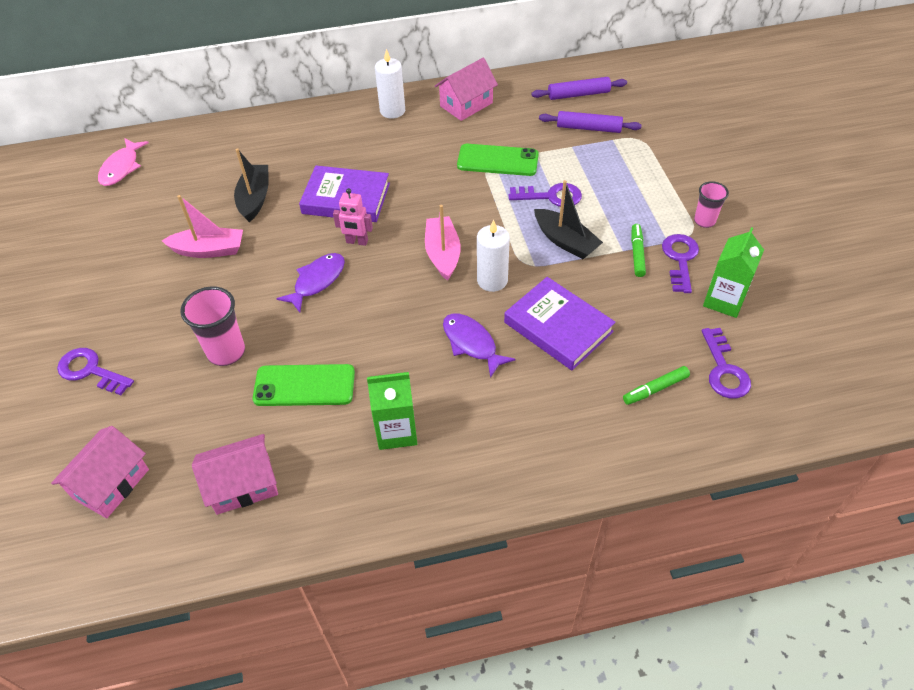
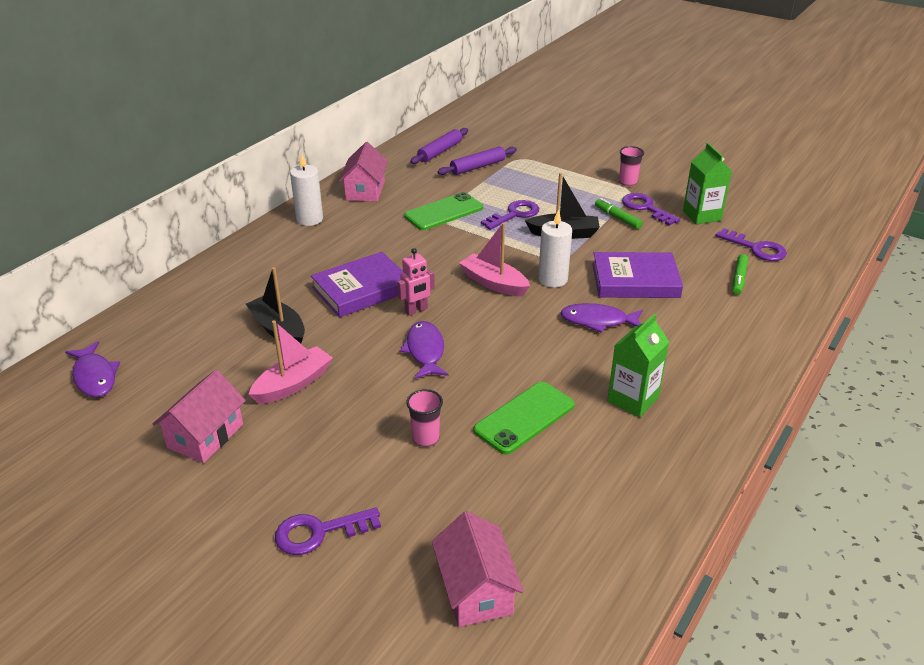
camera: 45 degrees left, 15 degrees down
pink fish [98,138,149,186] -> purple fish [65,341,120,397]
pink cup [180,286,245,366] -> pink cup [406,389,443,447], size x0.63
pink house [192,434,278,515] -> pink house moved to [153,369,246,463]

